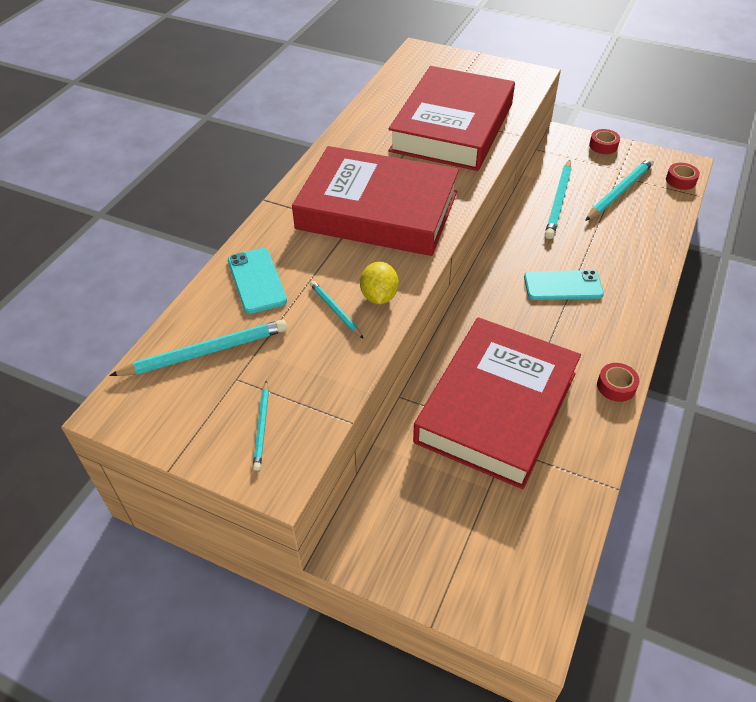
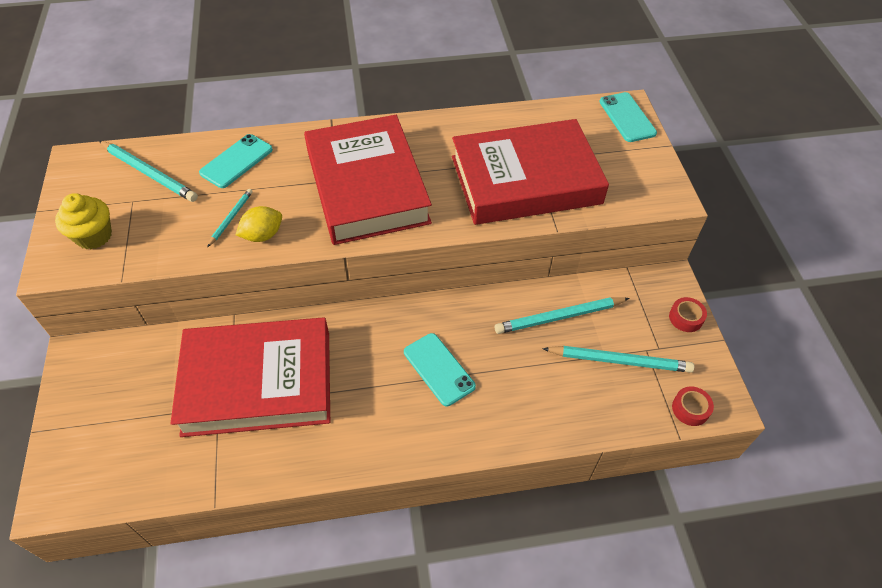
camera: 55 degrees right, 5 degrees up
turquoise pencil [253,381,269,471] -> yellow cupcake [55,193,112,249]
red tape [597,363,639,402] -> none
none -> turquoise phone [599,92,657,142]

